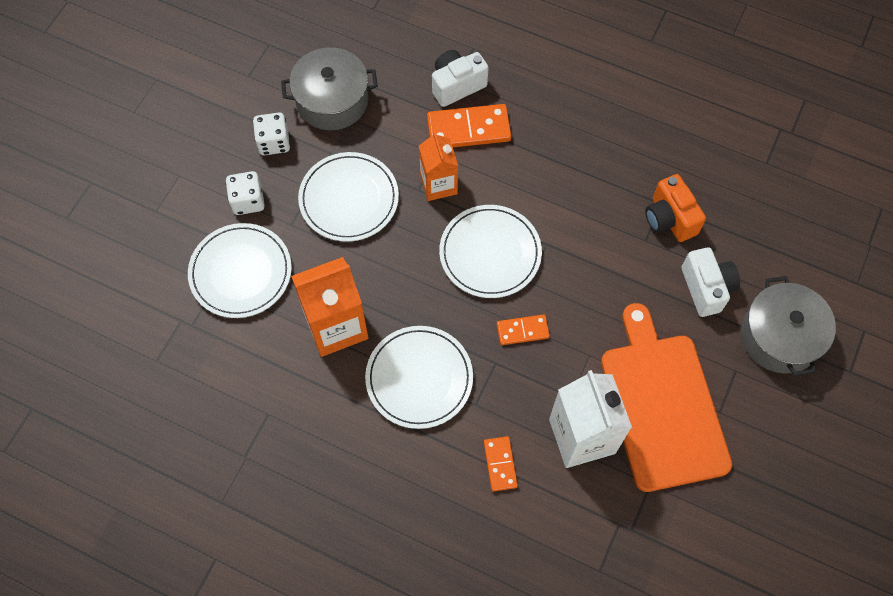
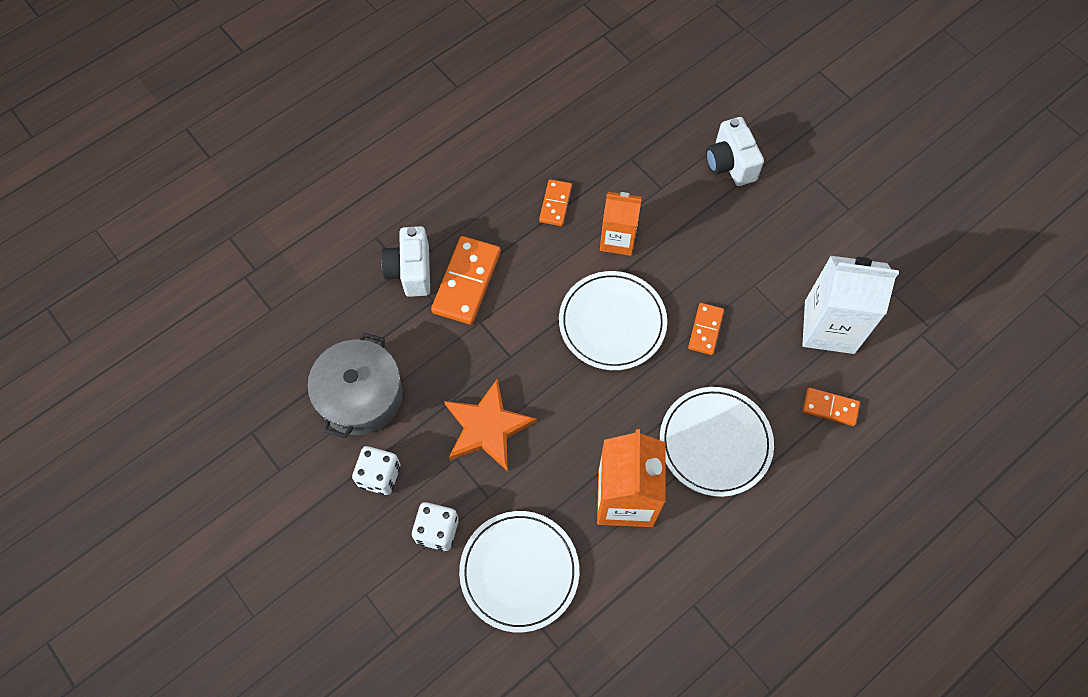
camera: 65 degrees left, 0 degrees up
white plate [298,152,399,242] -> orange star [444,378,537,471]
orange carton [419,131,458,201] -> orange carton moved to [600,192,642,256]
orange cutting board [601,303,732,492] -> none
orange camera [645,174,706,242] -> none
white camera [682,247,740,317] -> white camera turned 120 degrees counterclockwise [706,117,764,186]
grey pot [741,276,836,376] -> none
none -> orange domino [539,179,572,226]

